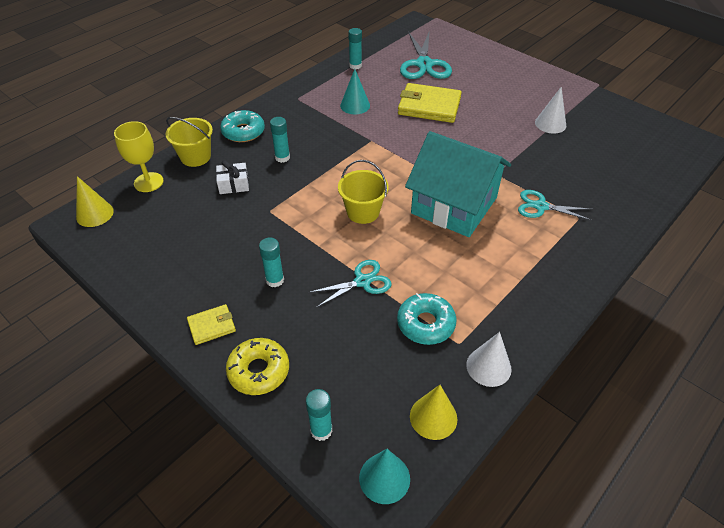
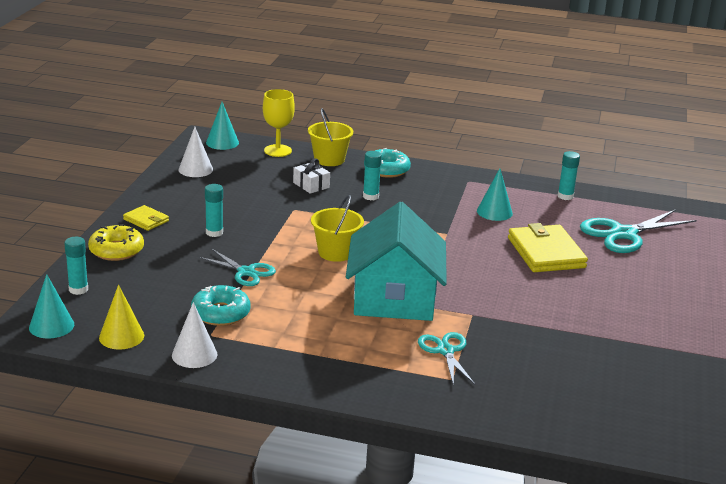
camera: 60 degrees right, 20 degrees down
yellow cone [76,176,114,227] -> turquoise cone [206,102,239,150]
white cone [535,87,566,134] -> white cone moved to [179,127,213,177]

